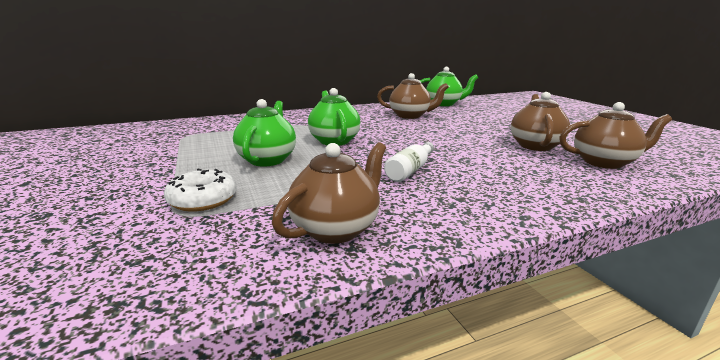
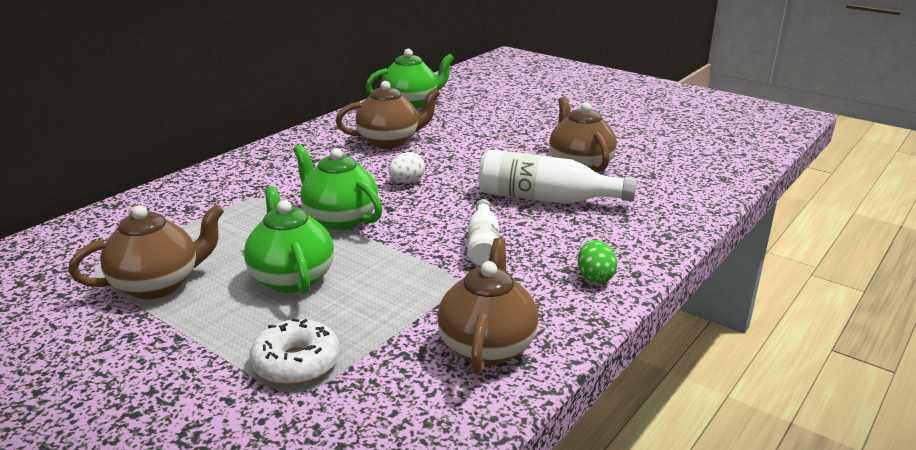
camera: 30 degrees left, 5 degrees up
brown teapot [559,102,672,169] -> brown teapot moved to [68,204,224,299]
none -> white egg [389,152,425,184]
none -> white bottle [478,149,637,204]
none -> green egg [578,240,617,283]

